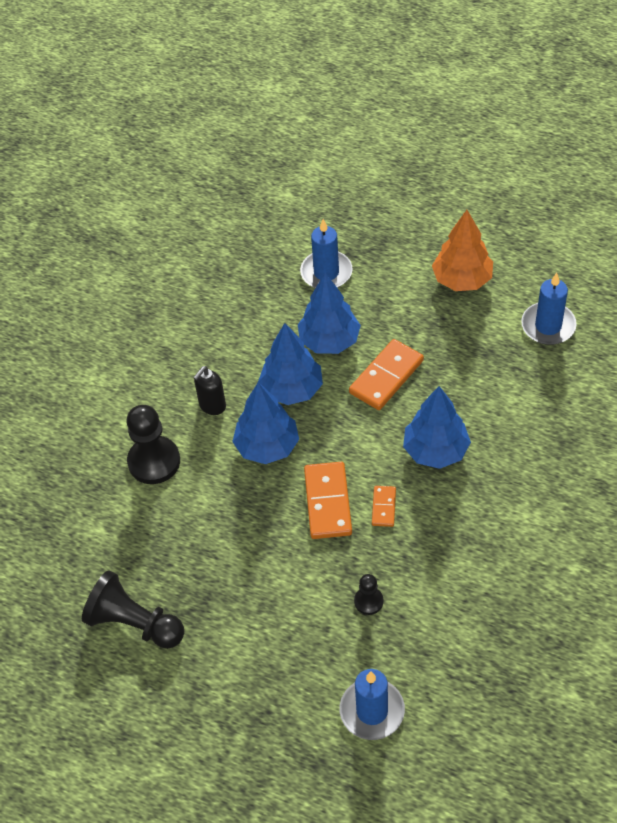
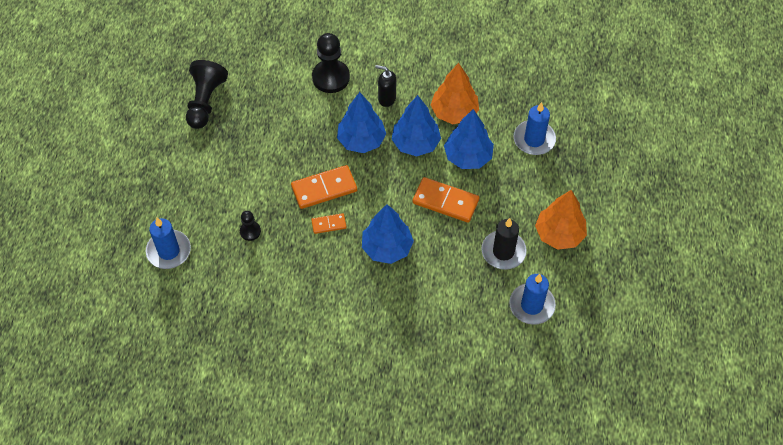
camera: 70 degrees right, 5 degrees up
none -> orange tree [431,63,479,124]
none -> black candle [482,218,527,270]

